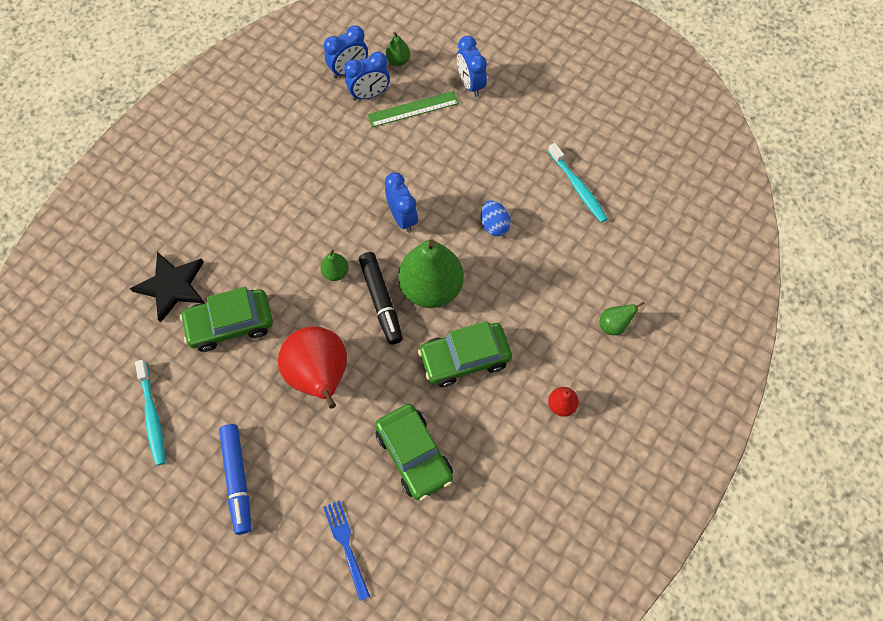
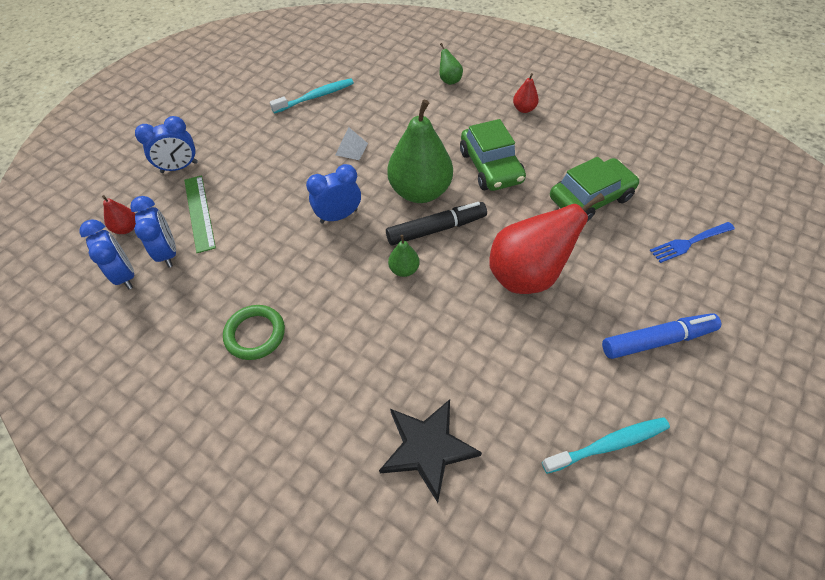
camera: 90 degrees left, 10 degrees down
green car [180,287,273,352] -> none
green pear [386,32,410,66] -> red pear [102,195,136,234]
blue egg [481,200,511,236] -> white pyramid [335,127,368,160]
none -> green ring [223,305,285,360]

